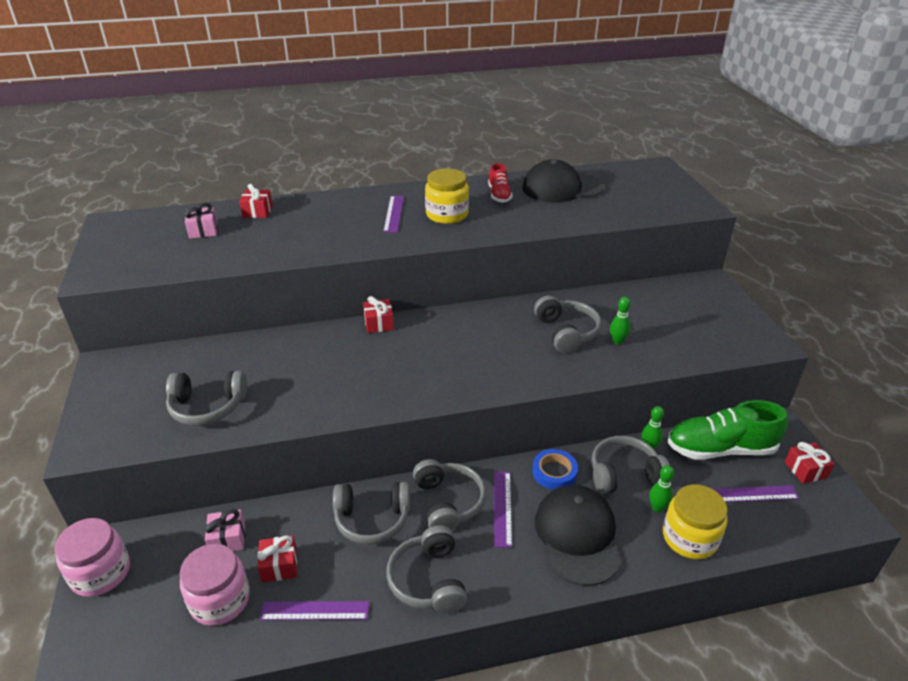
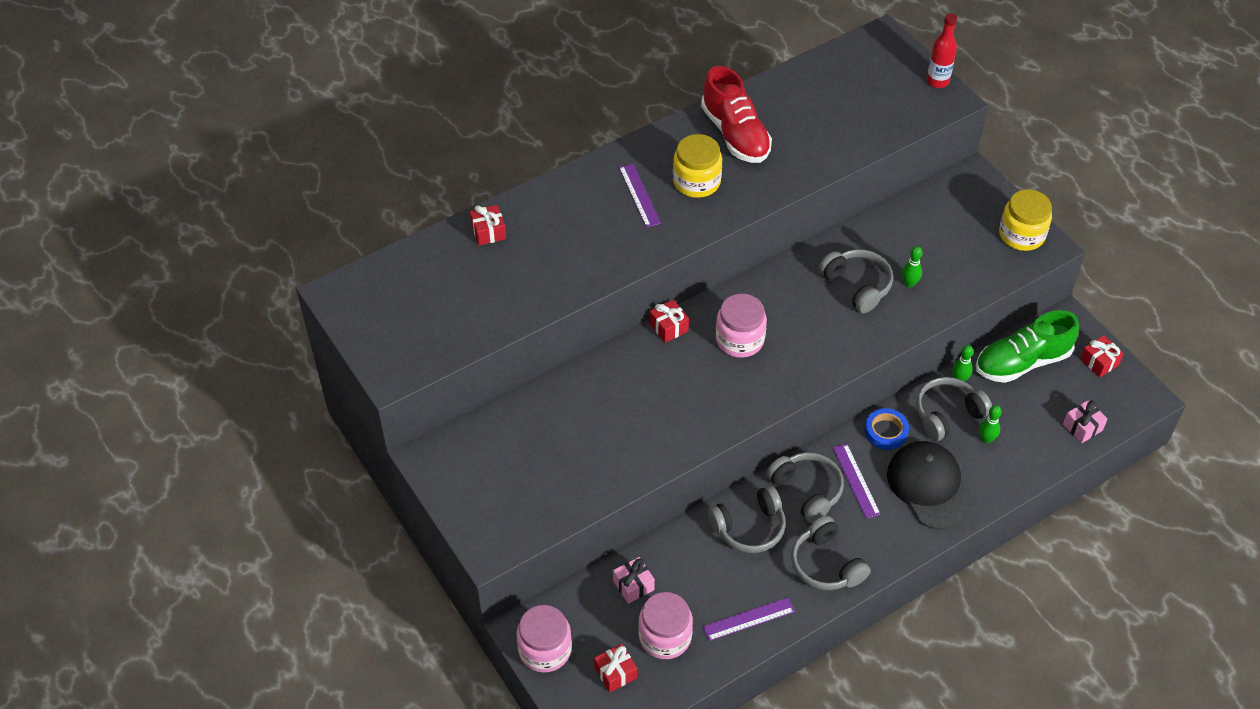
camera: 20 degrees left, 15 degrees up
grey headphones [166,371,247,426] -> none
pink gift [184,203,217,239] -> pink gift moved to [1063,400,1108,443]
red gift [257,535,297,583] -> red gift moved to [594,644,637,692]
red shoe [488,163,513,203] -> red shoe [701,66,772,163], size x1.81
black cap [522,159,604,203] -> none
yellow jar [663,484,728,559] -> yellow jar moved to [999,189,1052,251]
purple ruler [713,485,800,502] -> none
none -> pink jar [716,294,767,358]
none -> red bottle [927,13,957,88]

